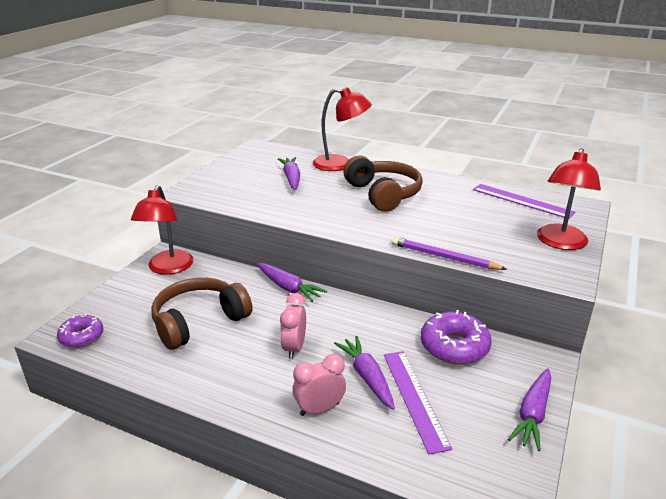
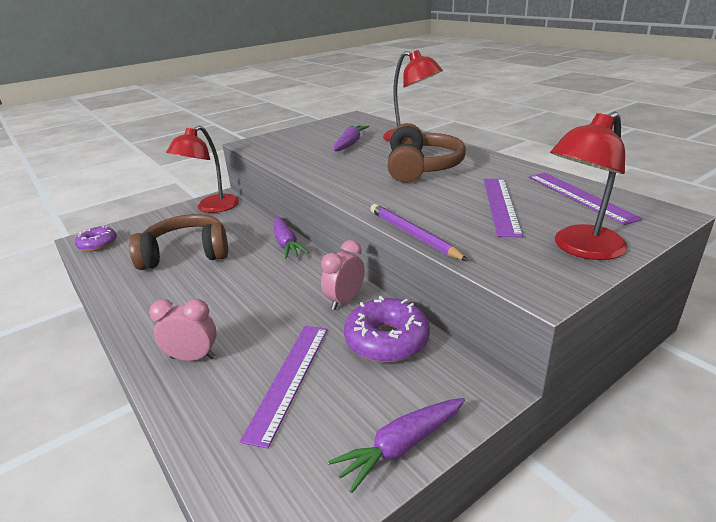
camera: 30 degrees right, 0 degrees up
pink clock [280,293,306,359] -> pink clock moved to [321,240,365,310]
purple carrot [334,336,395,410] -> none
none -> purple ruler [484,179,523,237]

